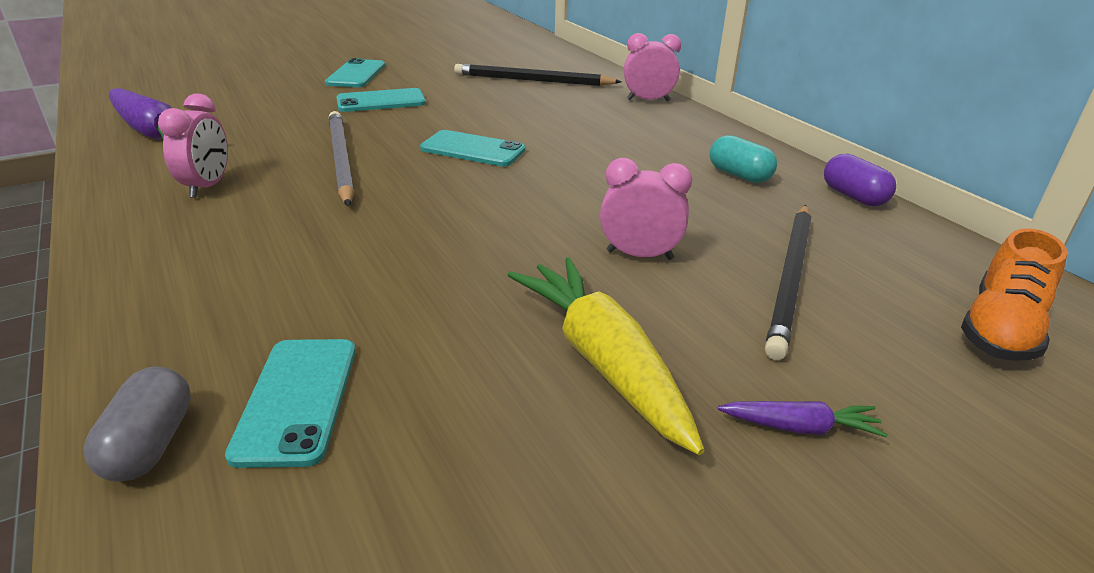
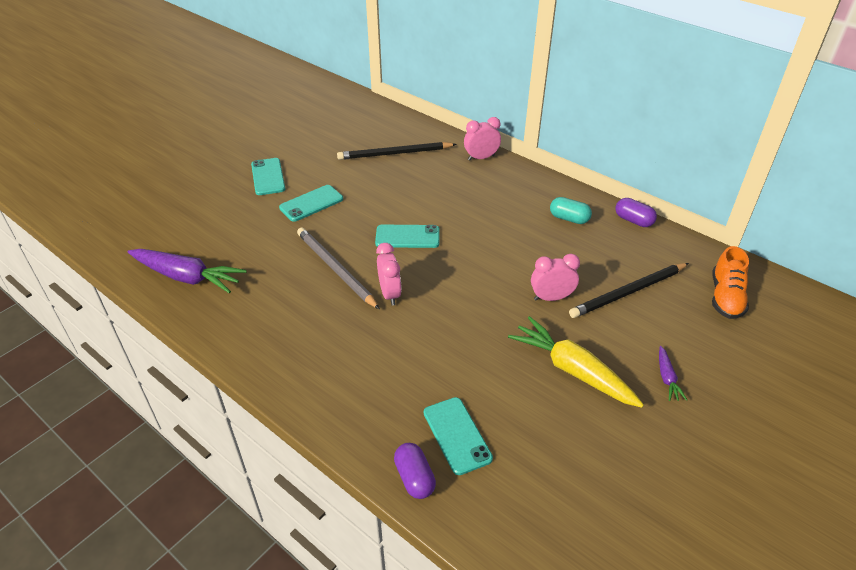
camera: 20 degrees left, 10 degrees up
grey capsule [84,366,191,482] -> purple capsule [394,443,436,499]
pink clock [158,93,228,198] -> pink clock moved to [376,243,402,306]
purple carrot [718,401,888,437] -> purple carrot turned 105 degrees clockwise [659,346,687,401]
black pencil [765,205,812,360] -> black pencil turned 60 degrees clockwise [569,263,689,318]

